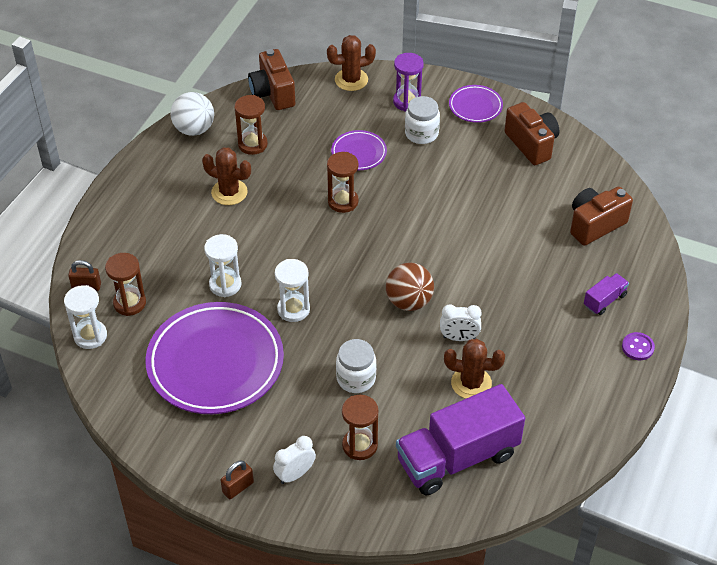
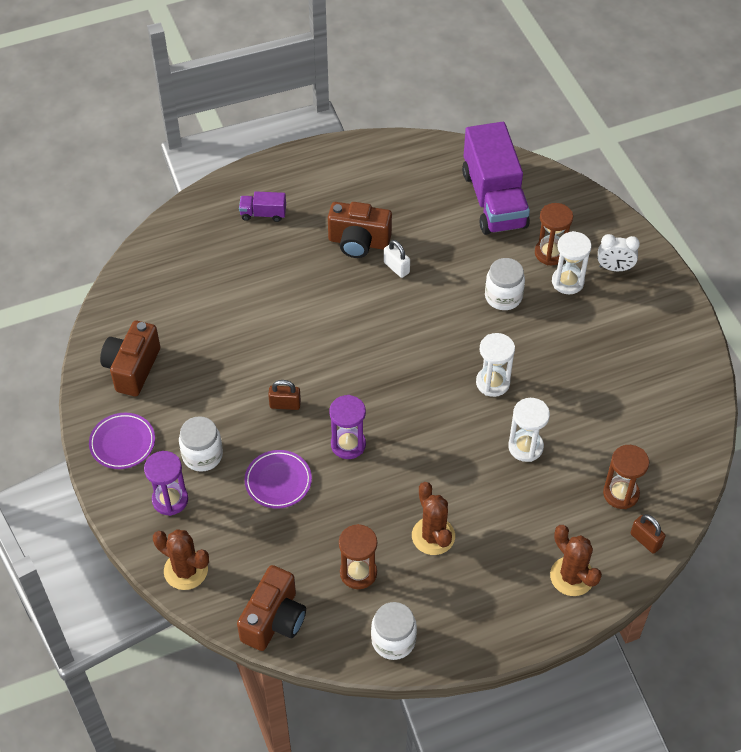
camera: 135 degrees left, 5 degrees up
white hourglass [64,285,107,349] -> white hourglass moved to [552,231,591,294]
purple plate [146,302,284,414] -> none
white ball [170,92,214,136] -> white jar [371,602,417,660]
brown padlock [220,460,254,499] -> brown padlock moved to [268,380,301,410]
brown hourglass [327,152,358,213] -> purple hourglass [329,395,366,459]
brown ball [386,263,434,311] -> none
purple truck [396,384,525,495] -> purple truck turned 60 degrees clockwise [462,122,530,235]
white clock [440,304,482,341] -> white padlock [384,240,410,278]
brown cactus [444,339,505,399] -> brown cactus moved to [550,525,602,596]
brown camera [570,186,633,246] -> brown camera moved to [328,202,392,258]
purple button [622,332,655,360] -> none

